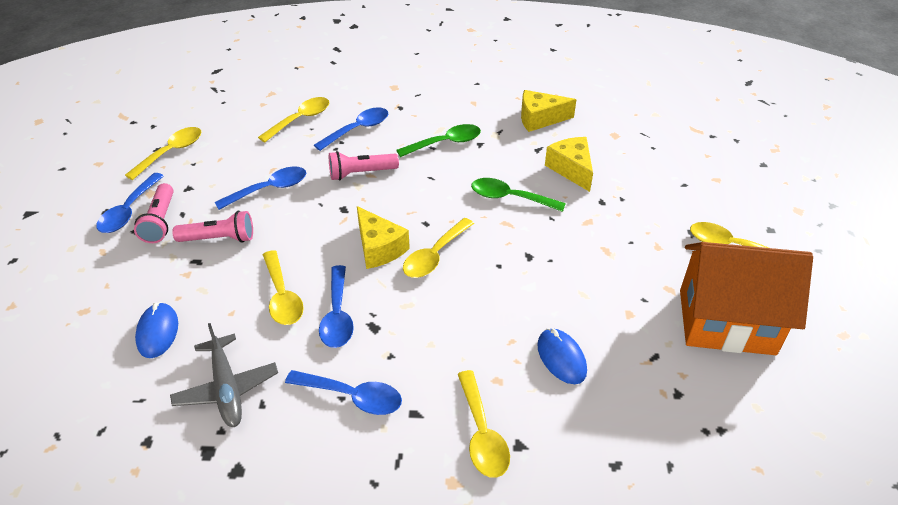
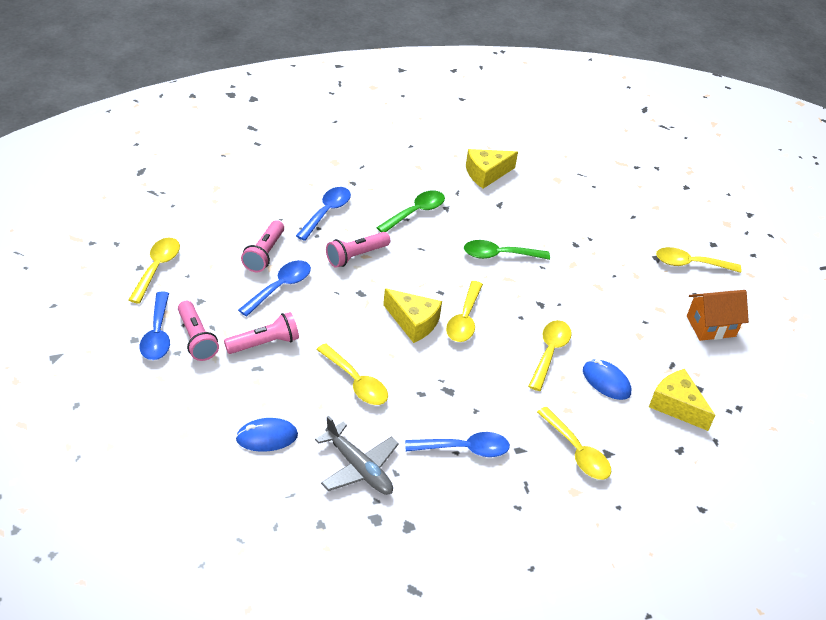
camera: 25 degrees left, 0 degrees up
blue mouse [135,302,178,358] -> blue mouse turned 75 degrees counterclockwise [236,418,298,452]
yellow spoon [258,97,329,142] -> yellow spoon moved to [528,320,572,391]
blue spoon [319,265,354,348] -> none
yellow cheese [545,137,593,192] -> yellow cheese moved to [649,369,715,431]
orange house [680,242,813,355] -> orange house [687,290,749,341], size x0.57
none -> pink flashlight [241,220,284,272]

